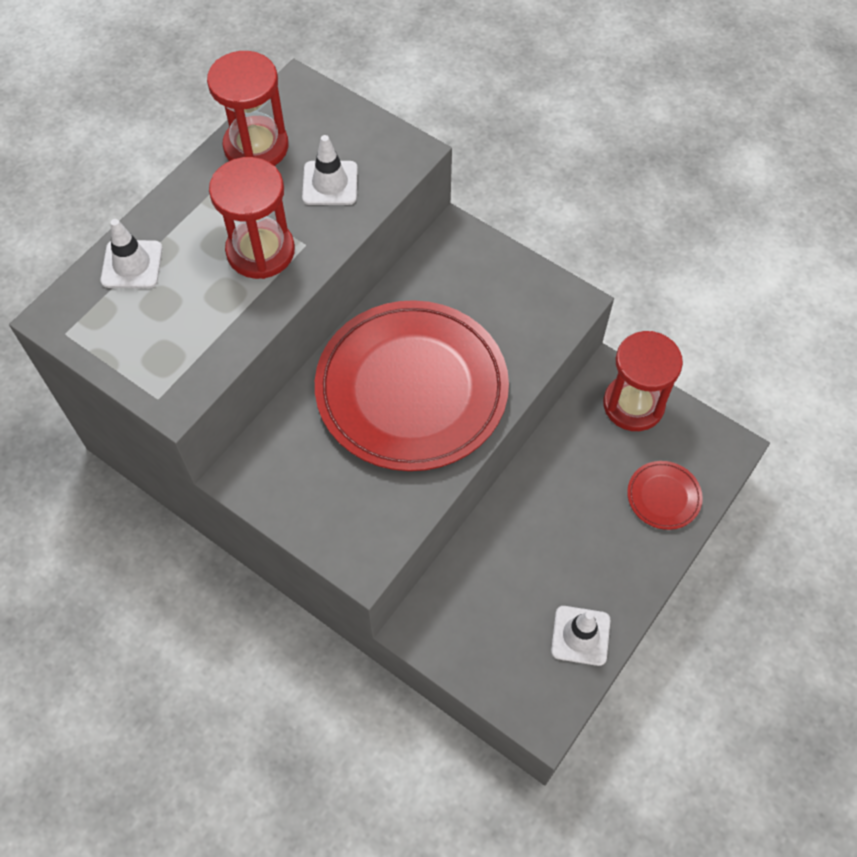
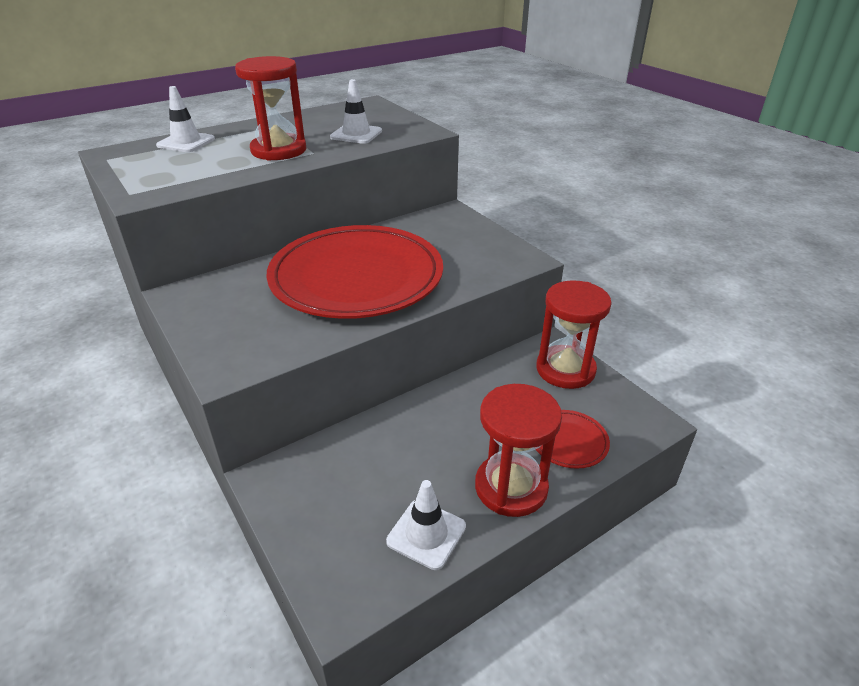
camera: 20 degrees right, 25 degrees down
red hourglass [207,51,289,166] -> red hourglass moved to [475,384,562,517]

